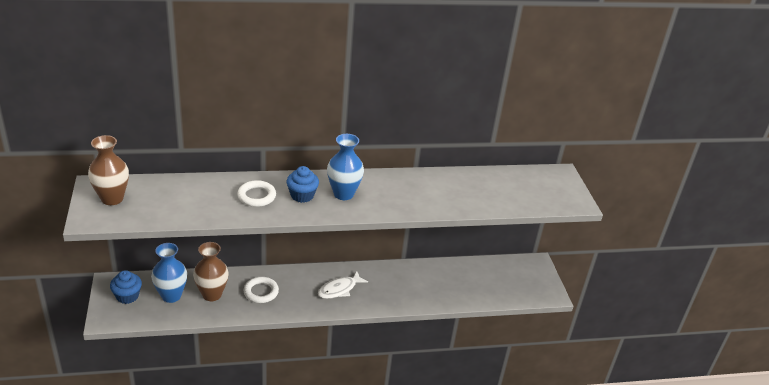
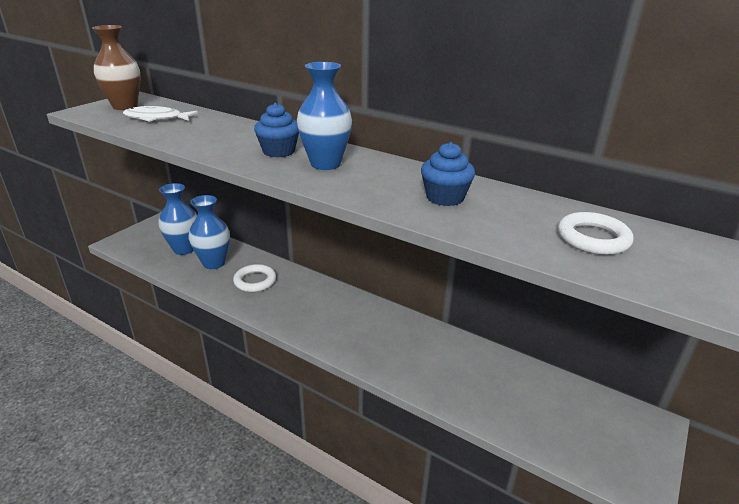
camera: 45 degrees right, 5 degrees down
blue cupcake [110,270,142,304] -> blue cupcake moved to [421,142,475,206]
brown vase [193,242,229,301] -> blue vase [189,195,230,269]
white ring [237,180,276,207] -> white ring moved to [558,212,634,255]
white fish [318,271,368,299] -> white fish moved to [123,106,198,122]

